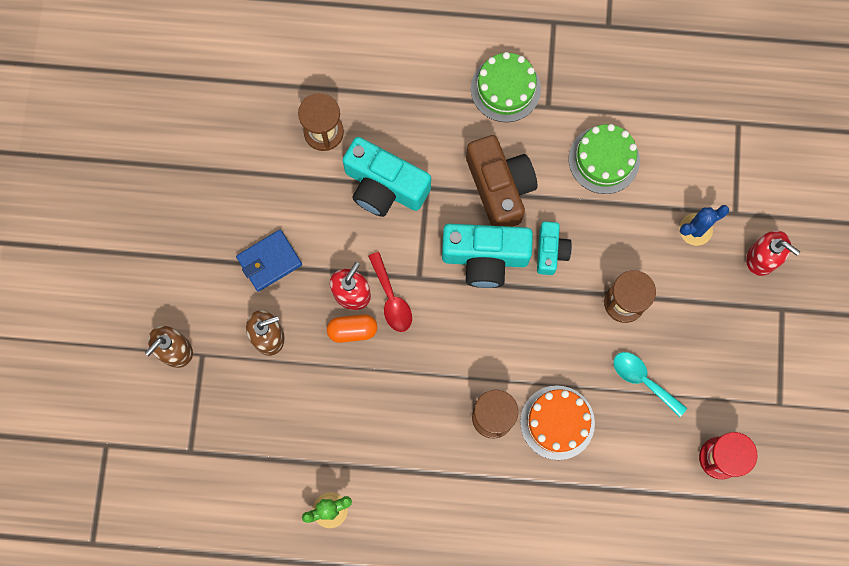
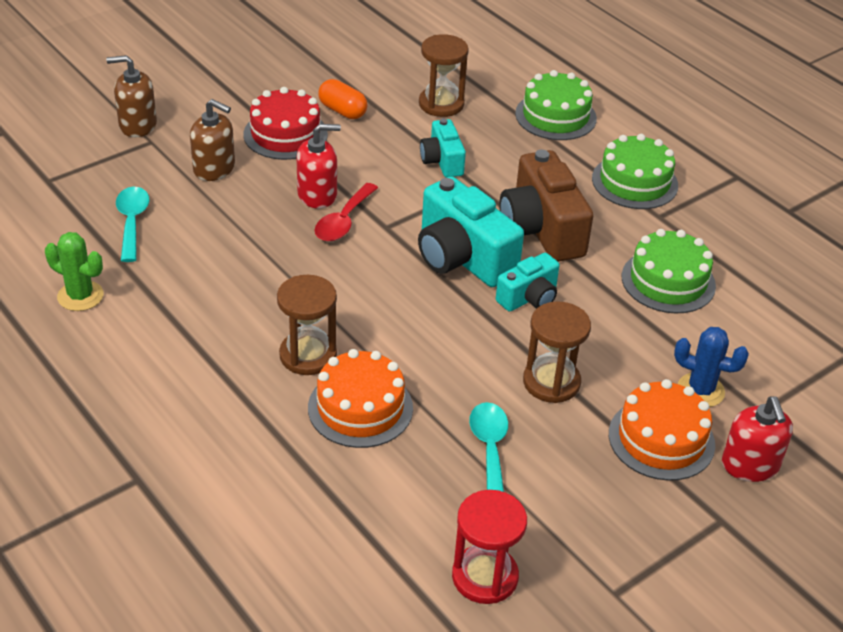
camera: 45 degrees right, 35 degrees down
blue wallet [236,230,302,292] -> red cake [243,87,328,160]
orange capsule [327,314,377,343] -> orange capsule moved to [318,79,367,119]
turquoise camera [343,137,431,217] -> turquoise camera [420,118,466,177], size x0.57
brown camera [466,135,537,227] -> brown camera turned 135 degrees clockwise [499,150,593,262]
none -> turquoise spoon [116,187,150,262]
none -> green cake [515,70,597,140]
none -> orange cake [609,379,715,481]

